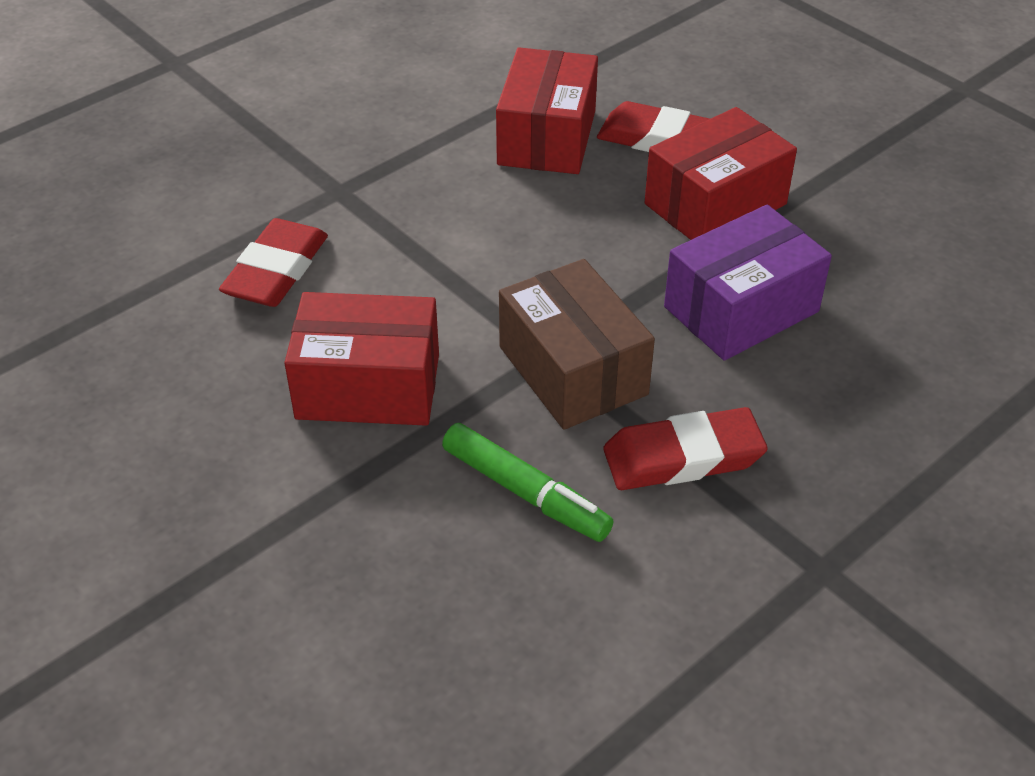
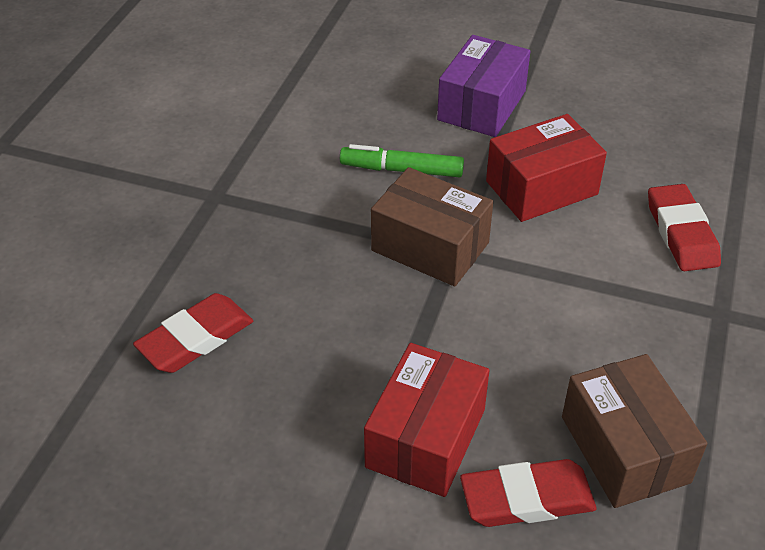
camera: 150 degrees right, 0 degrees up
red box [496,47,598,174] -> brown box [562,354,707,508]
red eraser [603,407,768,490] -> red eraser moved to [133,293,253,373]
purple box [664,205,832,361] -> purple box moved to [437,35,530,137]

